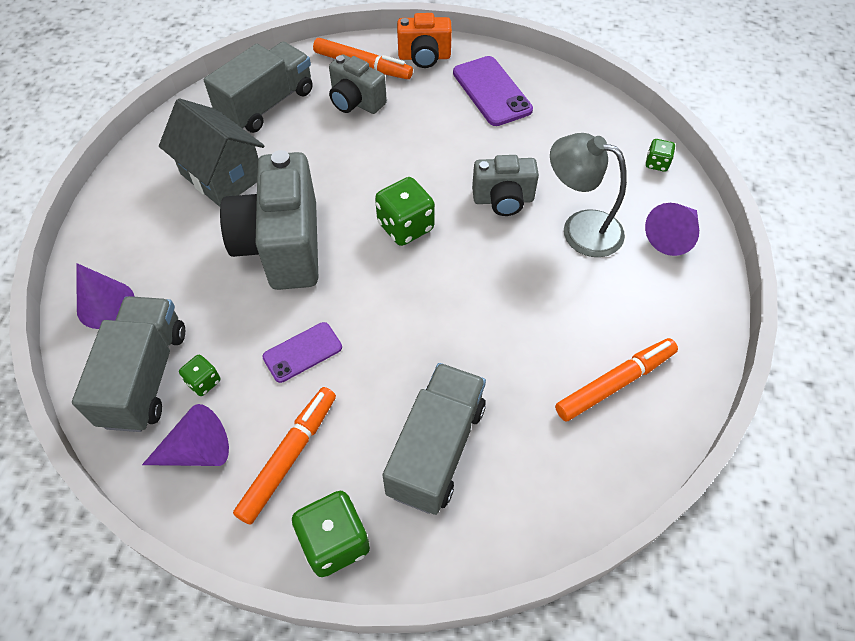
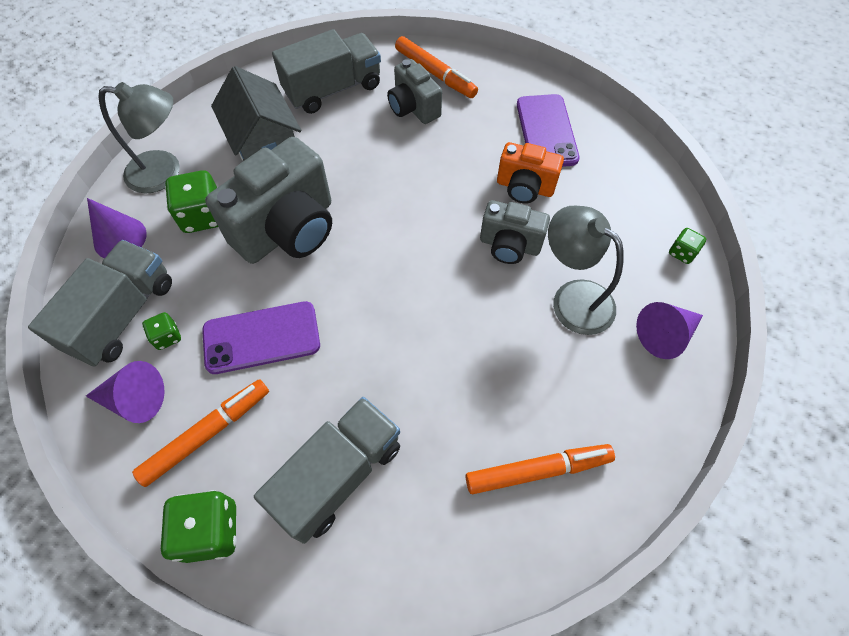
camera: 20 degrees right, 5 degrees up
grey camera [220,150,318,290] -> grey camera turned 150 degrees counterclockwise [205,137,332,264]
purple phone [262,322,342,383] -> purple phone [202,301,320,374], size x1.59
green dice [375,177,435,246] -> green dice moved to [165,170,218,233]
orange camera [397,13,452,68] -> orange camera moved to [497,142,564,204]
none -> grey lamp [99,82,180,193]

